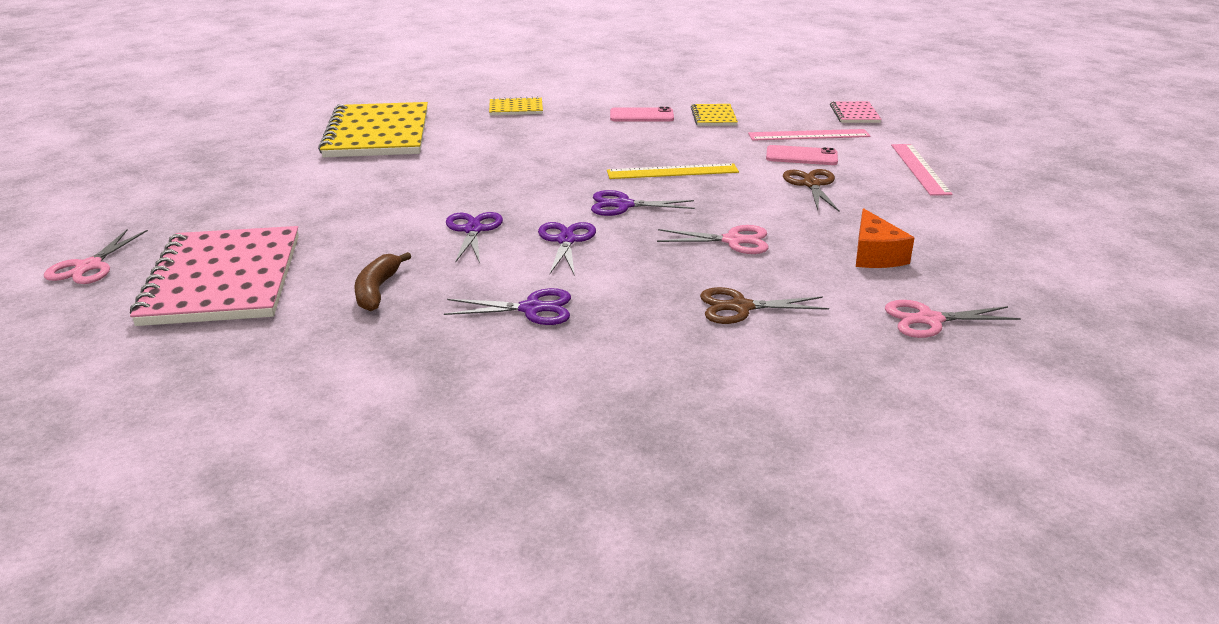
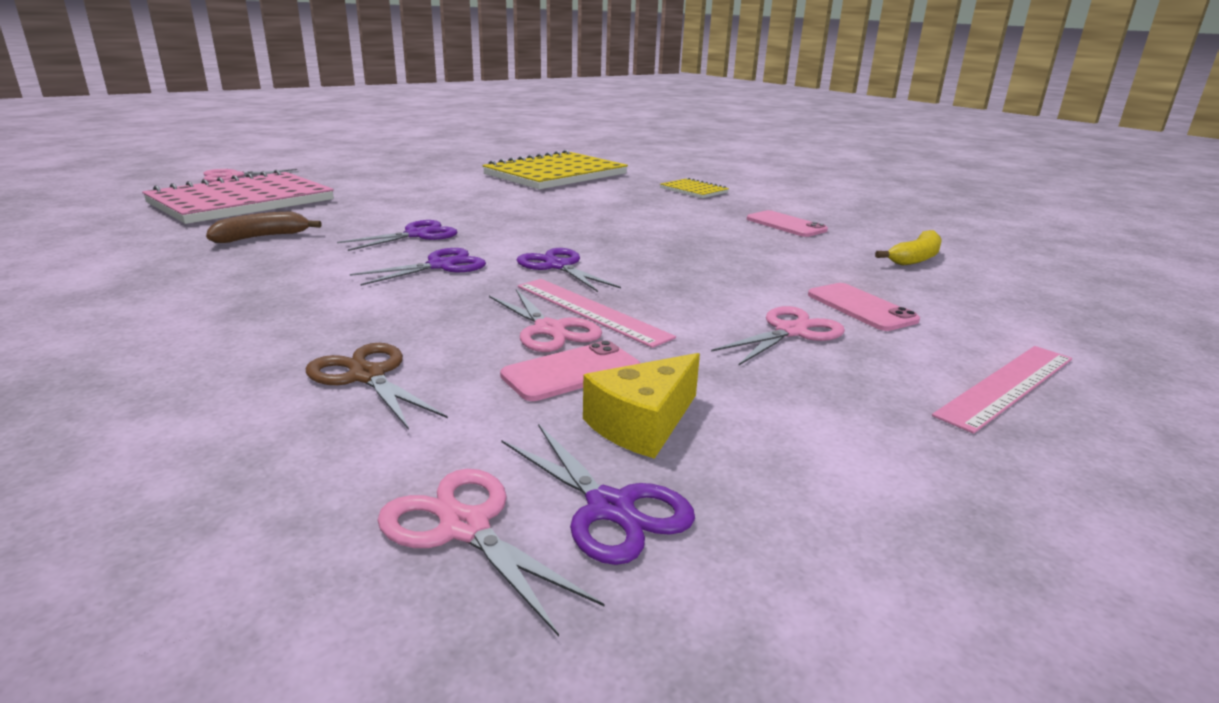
camera: 50 degrees right, 5 degrees down
purple scissors [444,288,571,325] -> purple scissors moved to [502,424,695,565]
yellow ruler [607,163,739,179] -> none
yellow notebook [691,104,738,126] -> none
pink ruler [748,129,870,141] -> pink ruler moved to [518,279,676,348]
brown scissors [783,169,840,212] -> pink scissors [711,306,845,366]
pink notebook [830,101,882,123] -> none
orange cheese [856,208,914,268] -> yellow cheese [583,353,700,459]
none -> pink phone [500,341,640,401]
none -> yellow banana [875,230,942,266]

